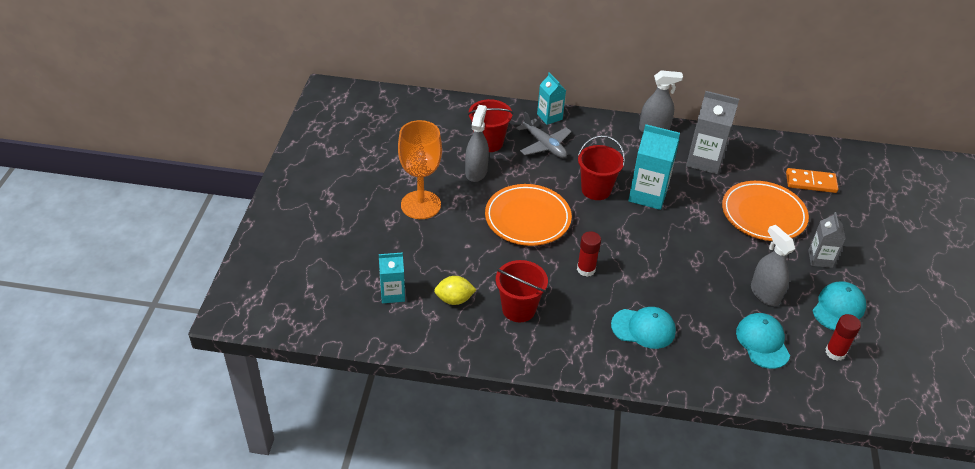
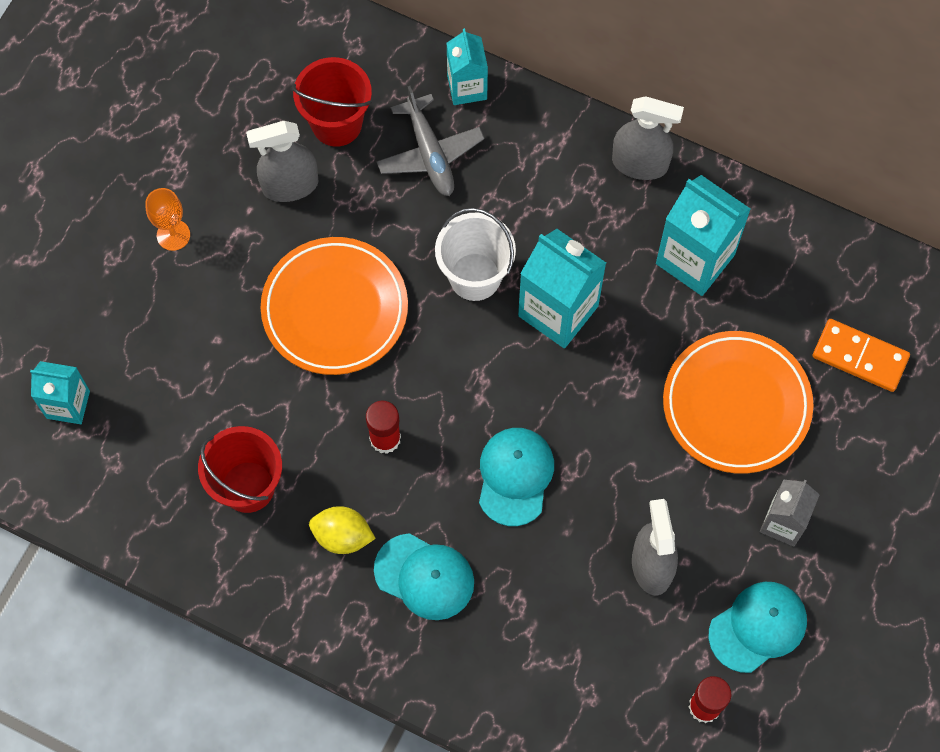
camera: 20 degrees right, 25 degrees up
orange goblet [398,120,442,219] -> orange goblet [145,188,190,251], size x0.50
yellow lemon [434,276,477,305] -> yellow lemon moved to [309,506,376,554]
grey spray bottle [465,105,489,182] -> grey spray bottle turned 135 degrees counterclockwise [246,121,318,202]
red bucket [578,135,625,200] -> white bucket [435,208,516,301]
grey carton [686,91,739,174] -> turquoise carton [656,175,751,296]
turquoise cap [736,313,790,369] -> turquoise cap moved to [479,428,554,526]

